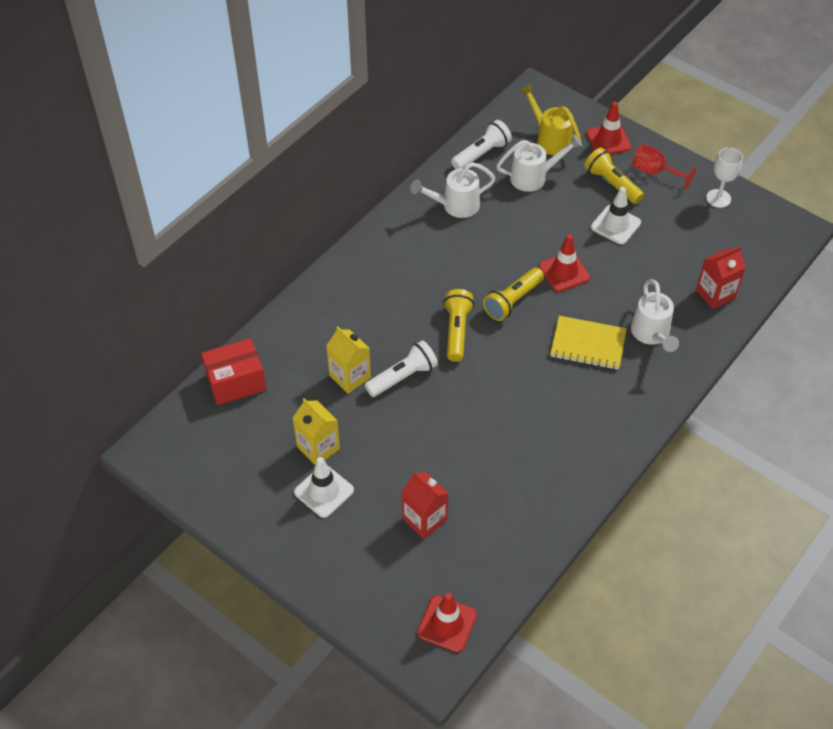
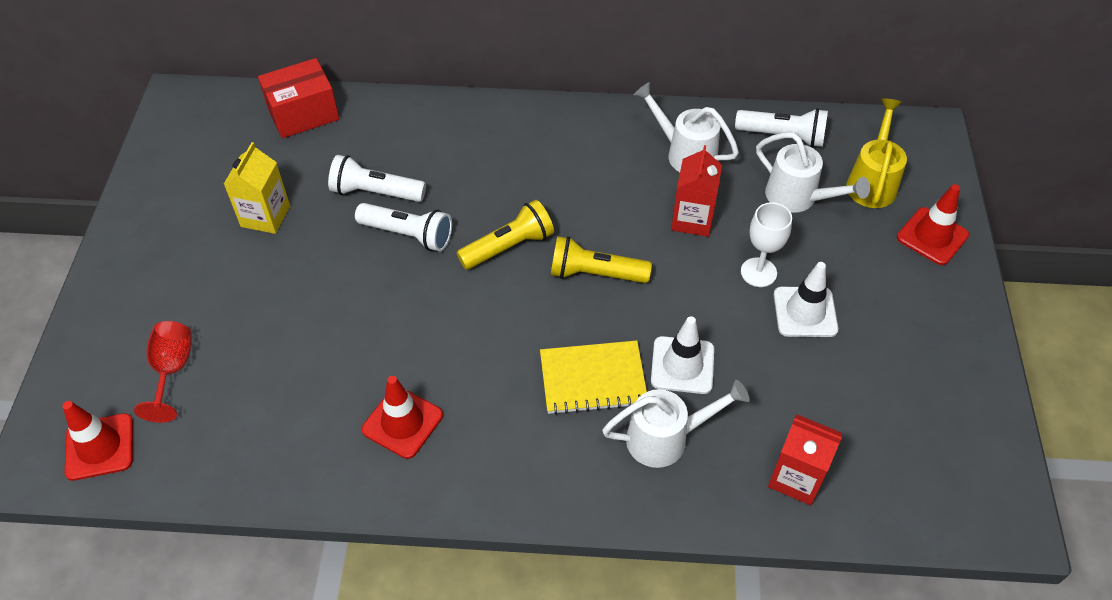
camera: 55 degrees right, 0 degrees up
red box [201,338,267,405] -> red box turned 60 degrees counterclockwise [258,58,339,138]
white traffic cone [294,457,354,518] -> white traffic cone moved to [651,316,714,394]
yellow carton [326,326,371,394] -> white flashlight [328,155,426,202]
red carton [401,471,449,539] -> red carton moved to [671,145,722,237]
red traffic cone [539,234,590,292] -> red traffic cone moved to [362,376,443,459]
yellow notebook [550,316,627,370] -> yellow notebook turned 75 degrees counterclockwise [540,340,647,415]
yellow flashlight [584,147,644,204] -> none
white watering can [631,279,679,352] -> white watering can turned 150 degrees counterclockwise [602,380,750,468]
red goblet [632,144,696,190] -> red goblet moved to [134,321,192,423]
white goblet [706,148,743,208] -> white goblet moved to [741,202,792,287]

